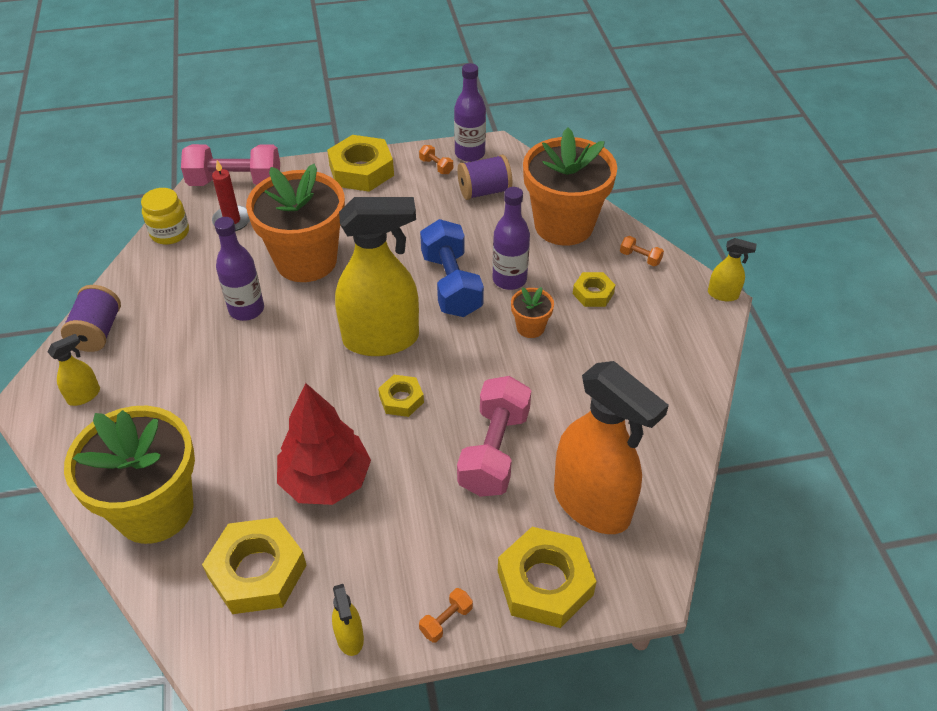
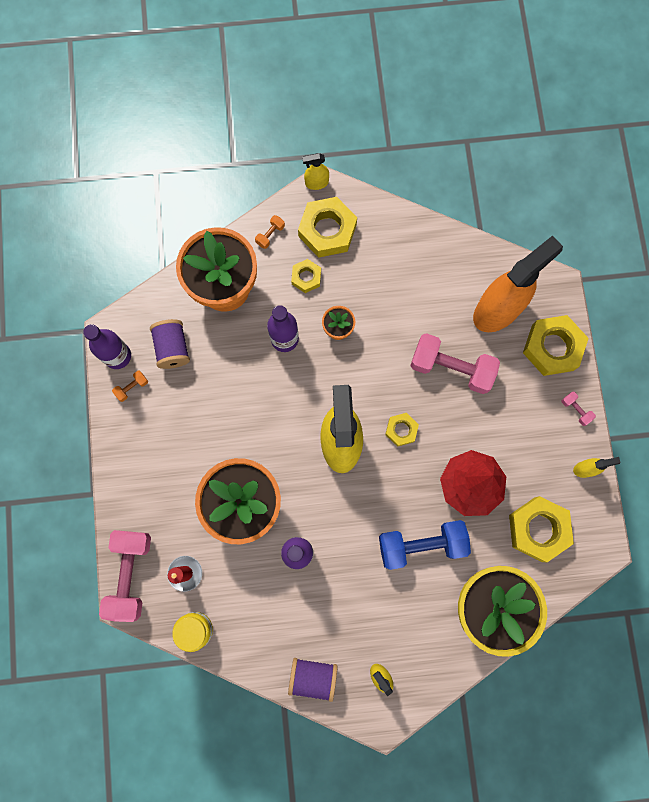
camera: 85 degrees left, 30 degrees up
yellow nut [327,135,394,192] -> yellow nut moved to [298,197,357,258]
orange dumbbell [419,588,473,643] -> pink dumbbell [561,391,596,426]
blue dumbbell [420,219,484,317] -> blue dumbbell moved to [379,520,471,570]
yellow spray bottle [708,238,757,301] -> yellow spray bottle turned 120 degrees counterclockwise [302,153,329,190]

